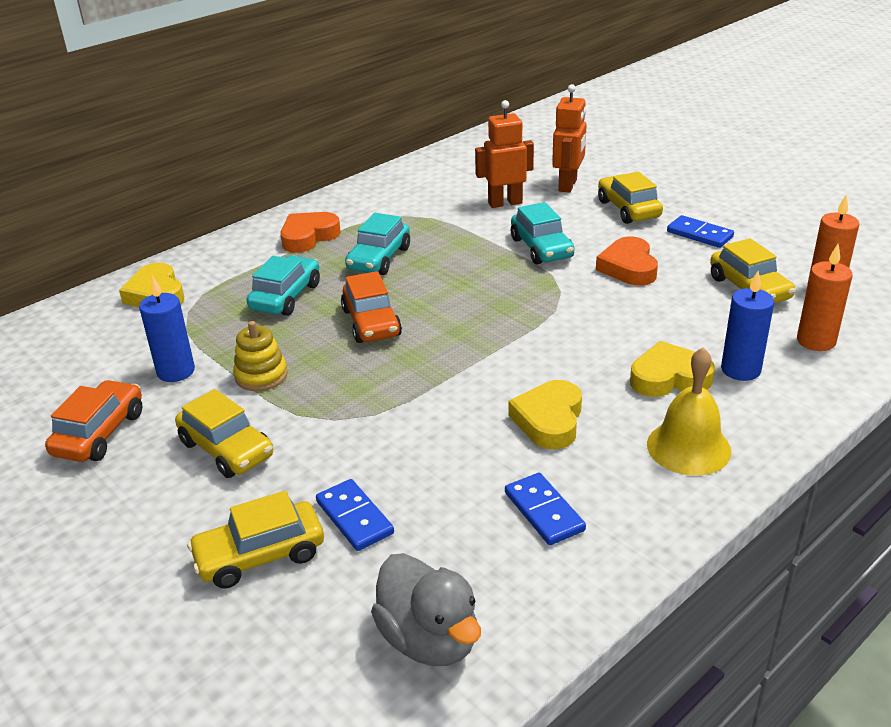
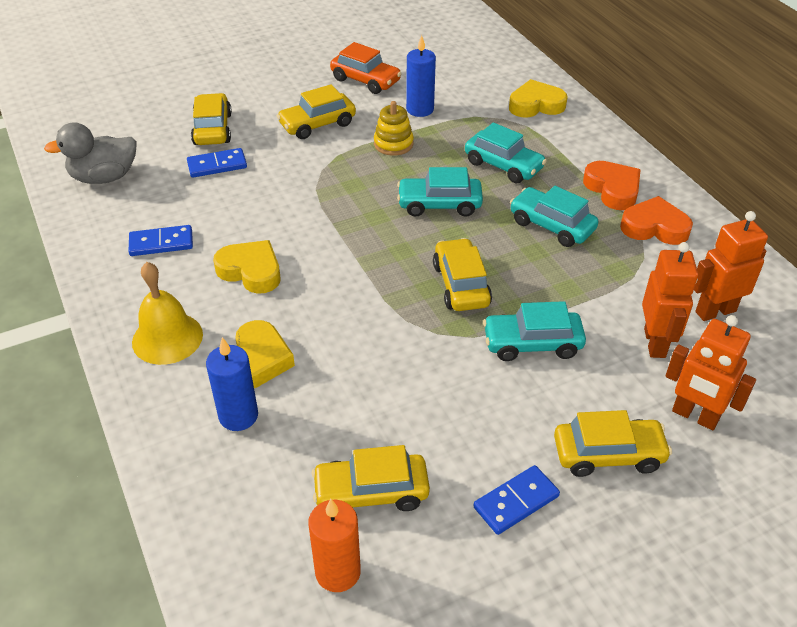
camera: 105 degrees right, 10 degrees up
orange car [341,271,402,343] -> turquoise car [397,167,483,217]
orange heart [596,236,658,286] -> orange heart moved to [620,196,693,245]
orange candle [797,244,853,351] -> none
none -> yellow car [433,238,492,311]
none -> orange robot [694,211,768,321]

